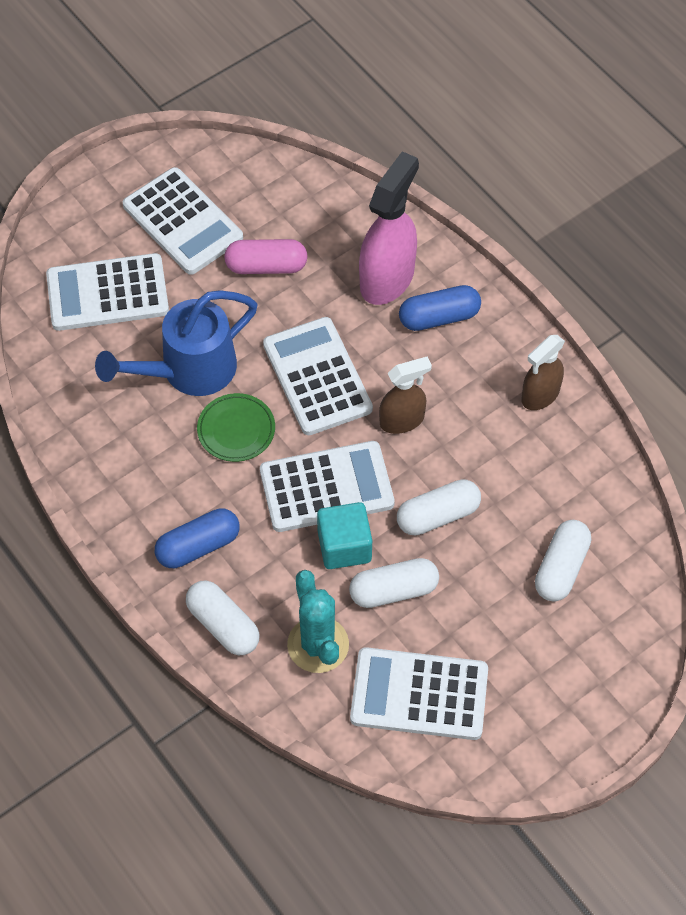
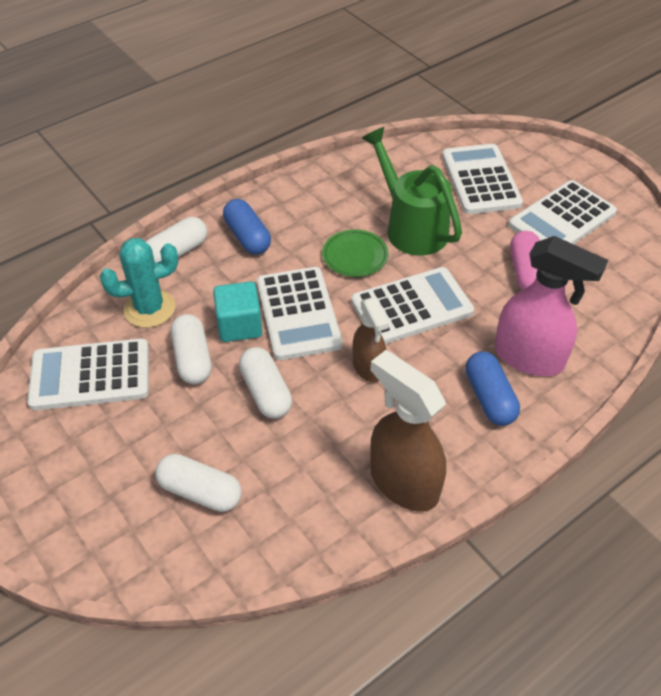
camera: 90 degrees right, 10 degrees down
blue watering can [95,290,257,396] -> green watering can [361,127,462,255]
white calculator [350,647,488,740] -> white calculator turned 105 degrees counterclockwise [27,338,149,410]
brown spray bottle [521,335,565,410] -> brown spray bottle [370,350,446,511], size x1.64

